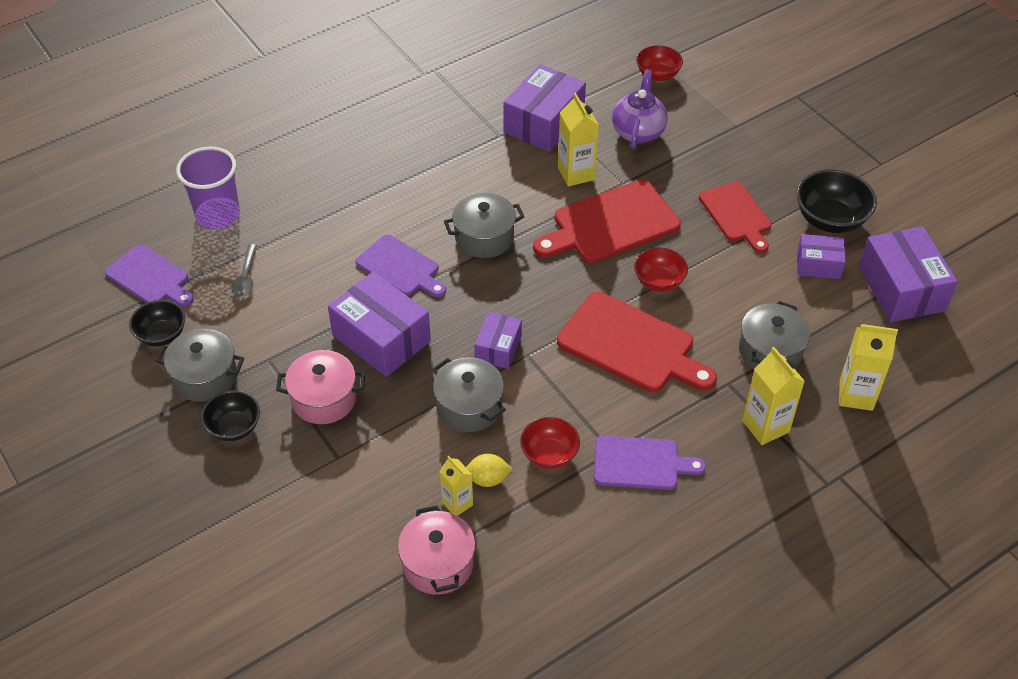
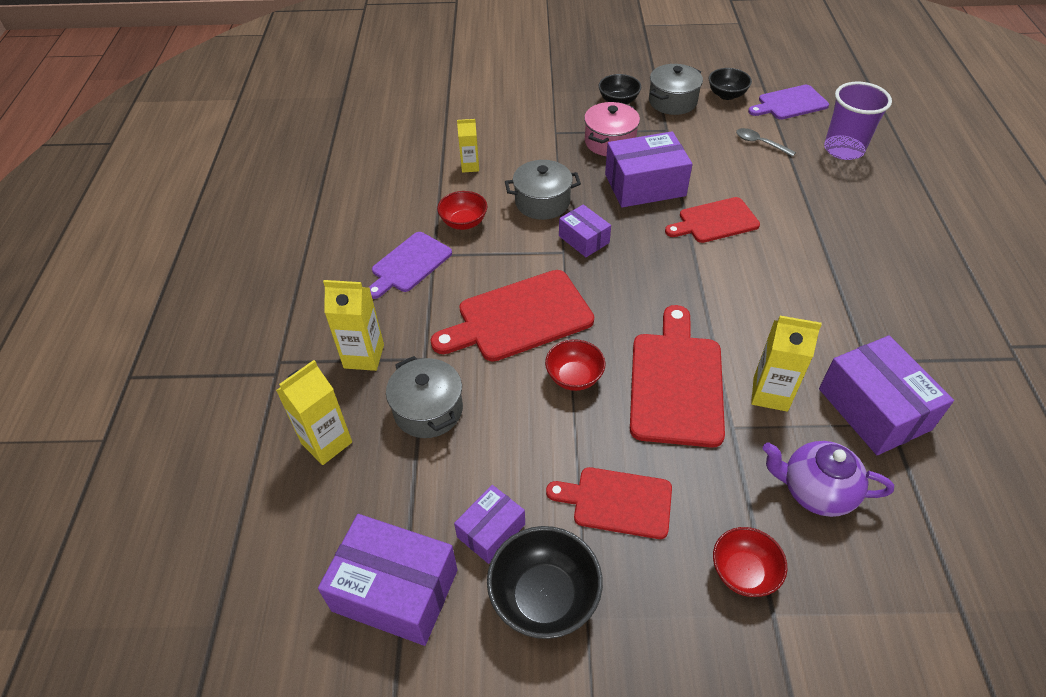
camera: 125 degrees right, 0 degrees up
purple cutting board [356,235,446,297] -> red cutting board [665,197,760,243]
pink pot [398,505,476,595] -> none
grey pot [444,193,524,258] -> none
yellow lemon [466,454,513,487] -> none
purple teapot [612,69,668,149] -> purple teapot turned 150 degrees clockwise [763,441,894,517]
red bowl [636,45,683,81] -> red bowl moved to [713,527,787,597]

